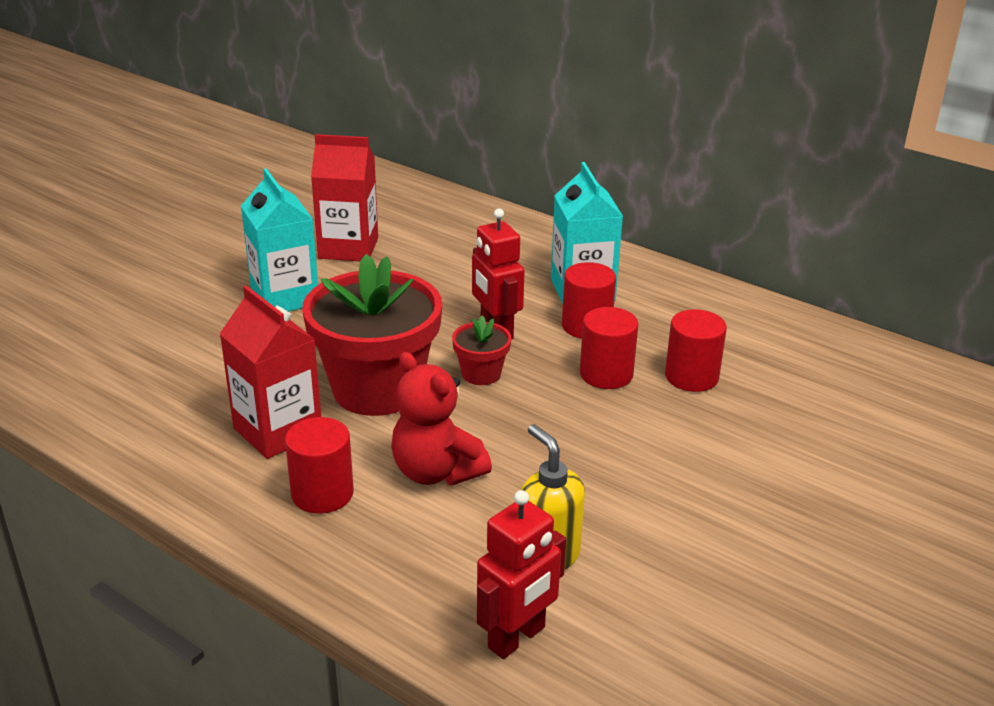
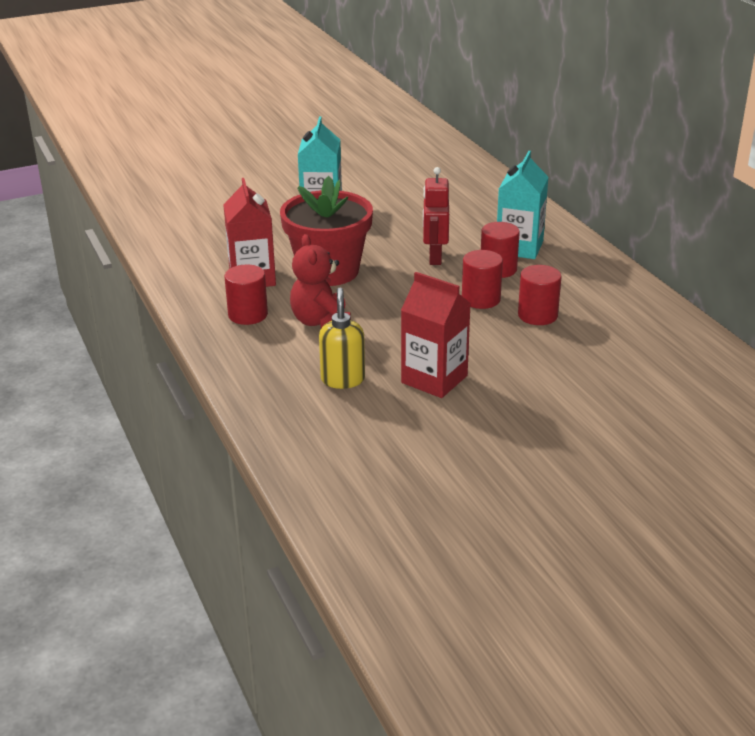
camera: 30 degrees right, 0 degrees up
red carton [311,134,378,261] -> red carton moved to [401,272,471,398]
red flower pot [452,316,512,385] -> none
red robot [477,490,566,659] -> none

